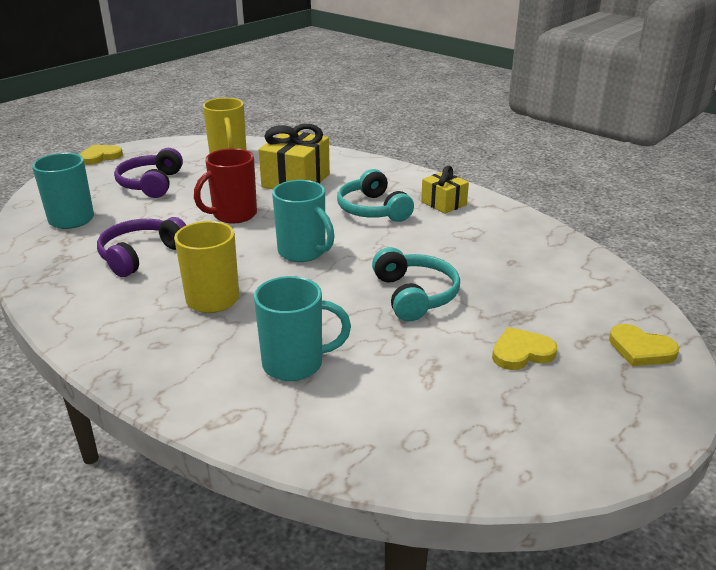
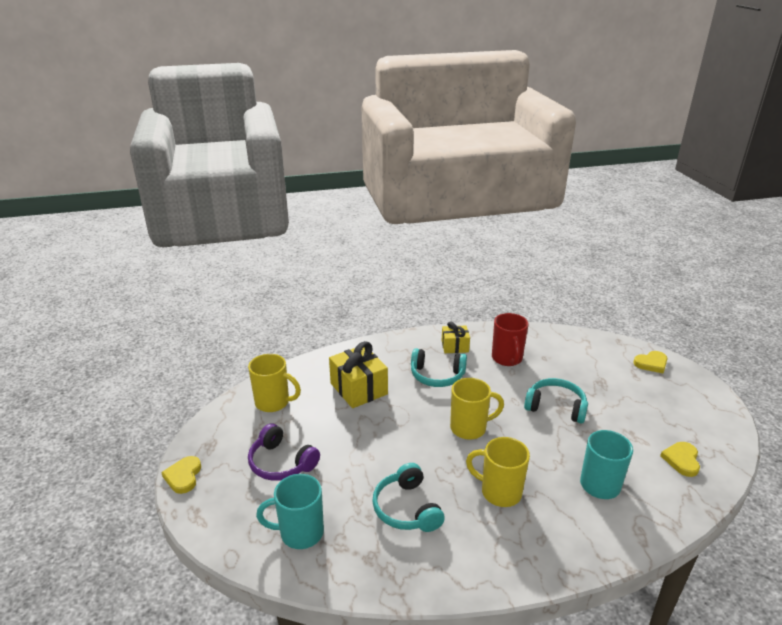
camera: 55 degrees left, 0 degrees up
purple headphones [97,217,186,277] -> turquoise headphones [372,463,445,532]
red mug [194,148,257,224] -> red mug moved to [492,313,529,366]
turquoise mug [272,180,335,262] -> yellow mug [450,378,504,440]
yellow heart [492,327,557,370] -> yellow heart moved to [660,442,700,477]

